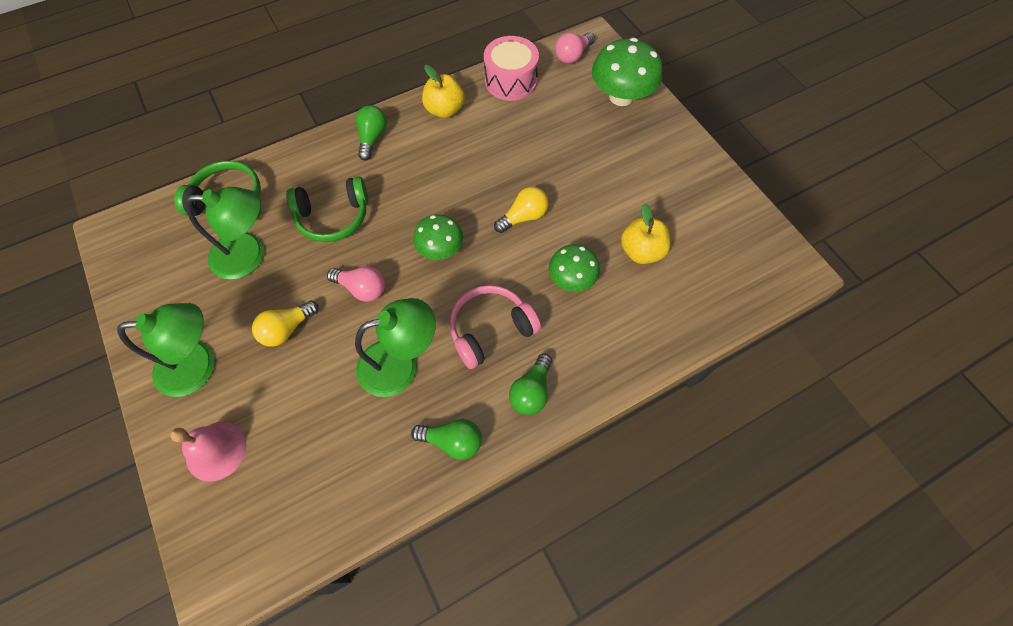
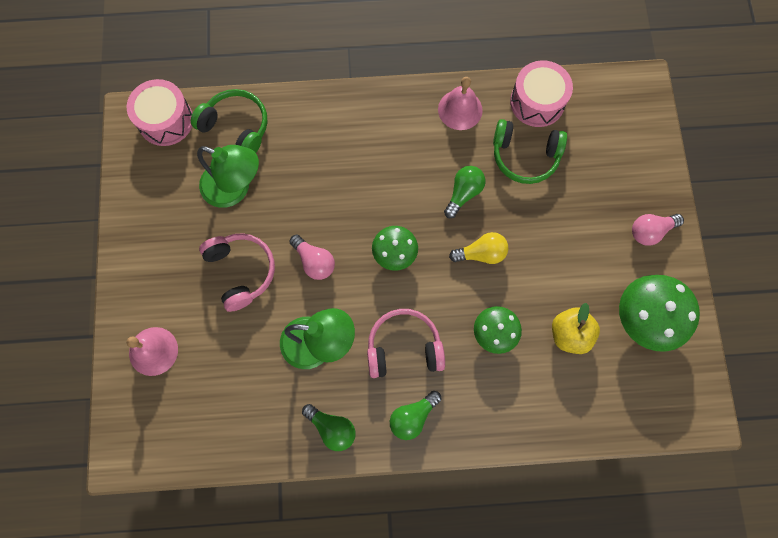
camera: 25 degrees right, 10 degrees up
green lamp [117,303,215,397] -> none
yellow light bulb [252,301,319,347] -> pink headphones [199,233,275,312]
green headphones [286,176,368,242] -> green headphones moved to [493,119,567,184]
green light bulb [356,105,387,161] -> green light bulb moved to [444,166,486,218]
yellow apple [422,65,465,118] -> pink bell [438,77,483,130]
pink light bulb [555,32,595,64] -> pink light bulb moved to [632,214,684,246]
green mushroom [592,38,662,106] -> green mushroom moved to [619,275,700,352]
none -> pink drum [127,79,193,146]

